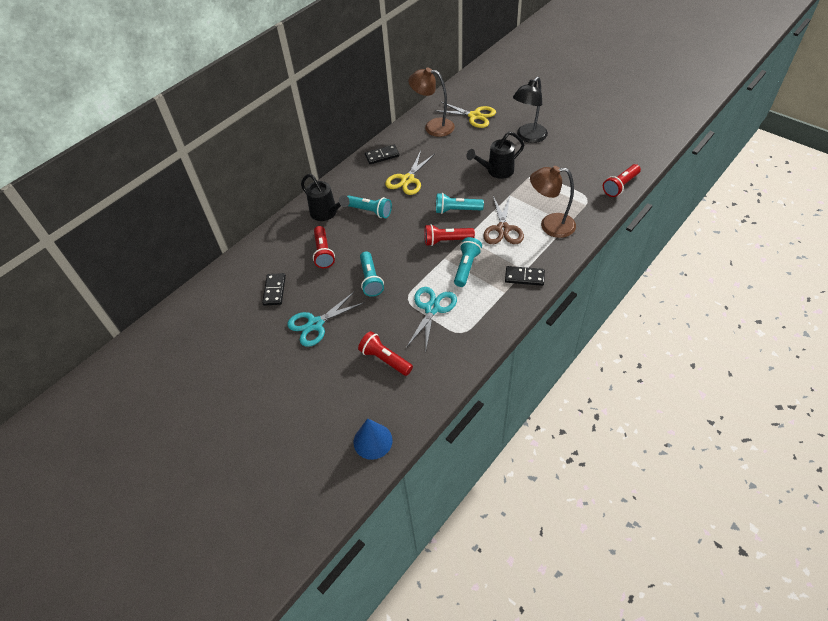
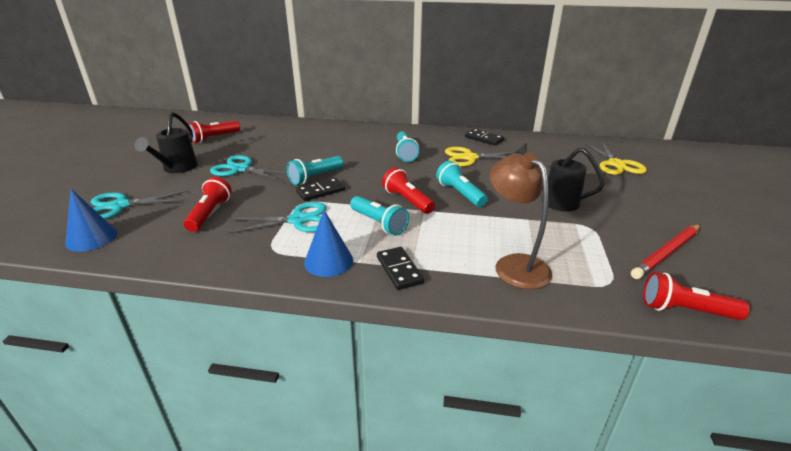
camera: 55 degrees right, 20 degrees down
black domino [262,273,286,305] -> black domino moved to [296,178,345,201]
black watering can [301,174,350,221] -> black watering can moved to [134,112,198,173]
red flashlight [313,226,335,268] -> red flashlight moved to [188,121,240,143]
brown lamp [408,68,455,137] -> none
turquoise flashlight [454,237,482,287] -> turquoise flashlight turned 60 degrees clockwise [350,196,409,236]
brown scissors [483,196,524,244] -> none
black lamp [513,77,548,143] -> none
none -> turquoise scissors [91,190,188,219]
none -> blue cone [304,210,353,277]
none -> red pencil [631,224,700,279]

